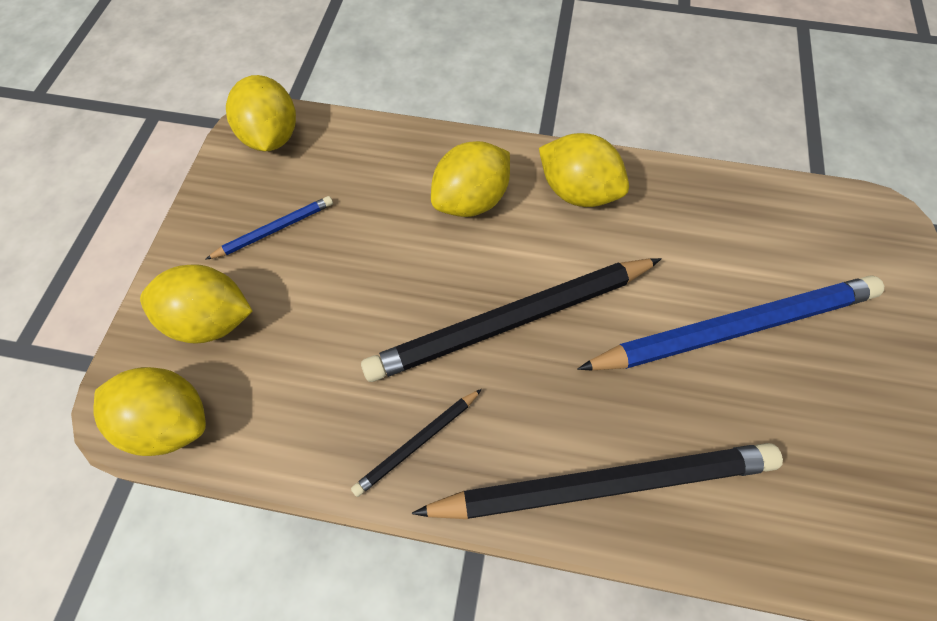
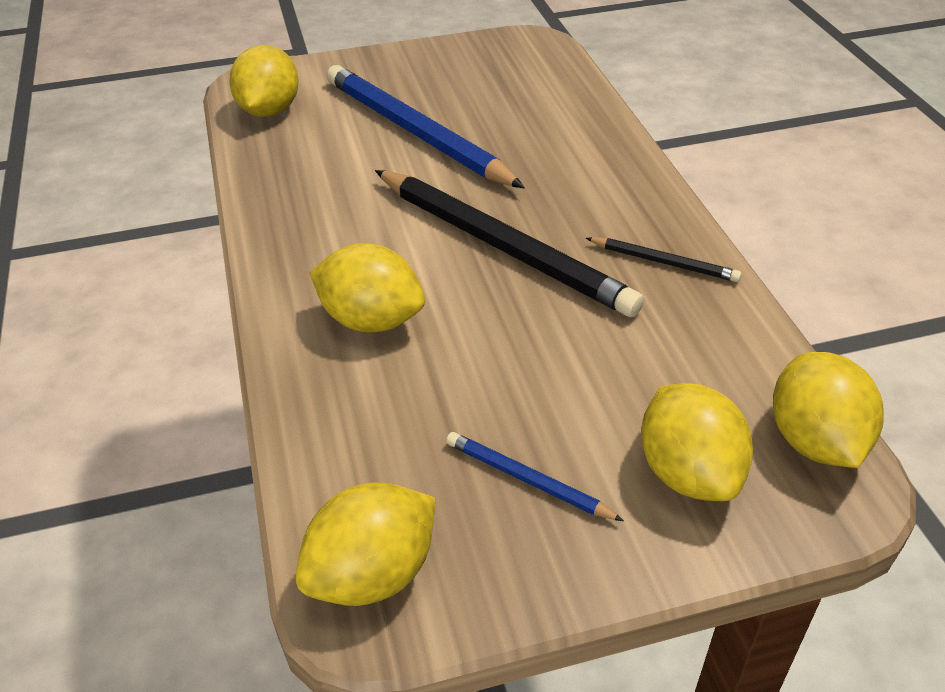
camera: 115 degrees left, 20 degrees down
black pencil [412,443,783,519] -> none
yellow lemon [539,133,629,207] -> yellow lemon moved to [229,45,299,117]

